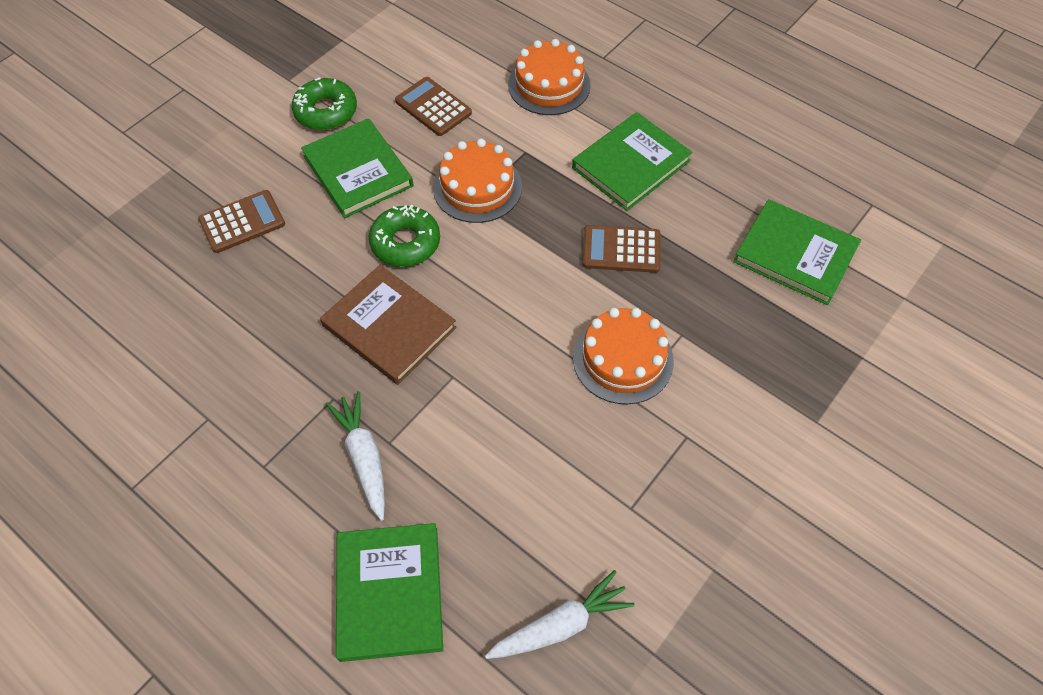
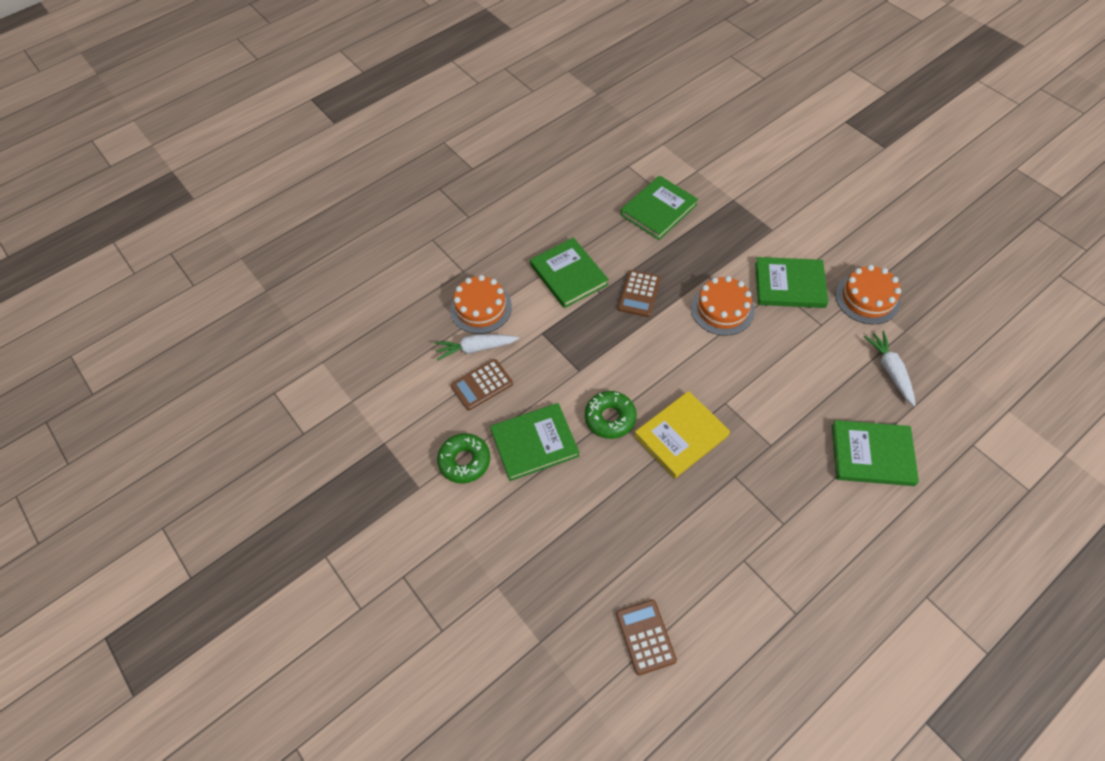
camera: 75 degrees left, 0 degrees up
brown calculator [198,190,285,253] -> brown calculator moved to [616,600,677,675]
brown book [320,265,457,385] -> yellow book [634,391,730,478]
white carrot [326,391,385,521] -> white carrot moved to [435,334,519,360]
orange cake [433,139,522,223] -> orange cake moved to [836,265,901,324]
none -> green book [755,257,828,308]

